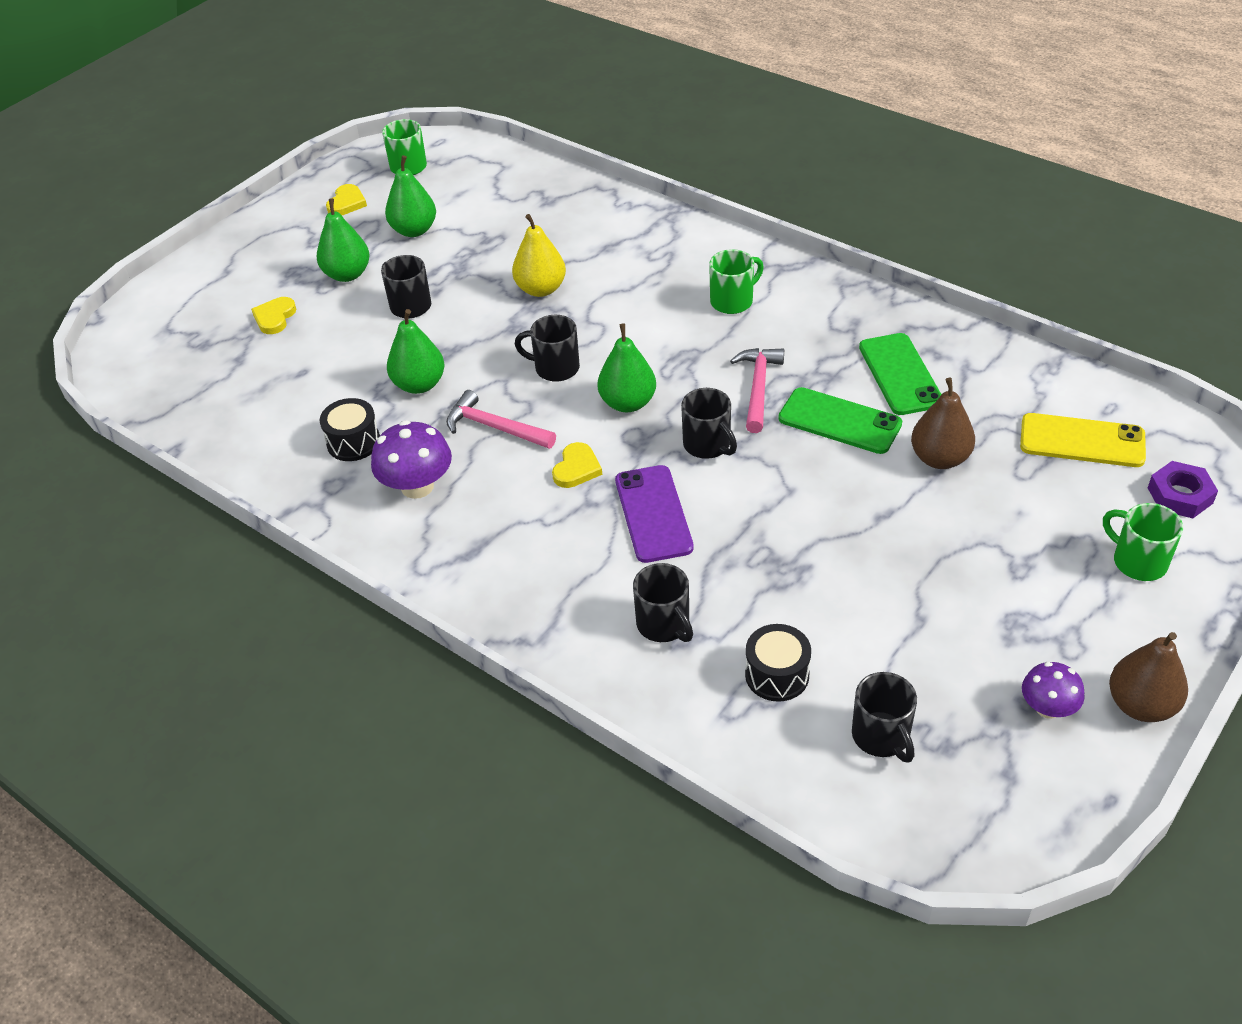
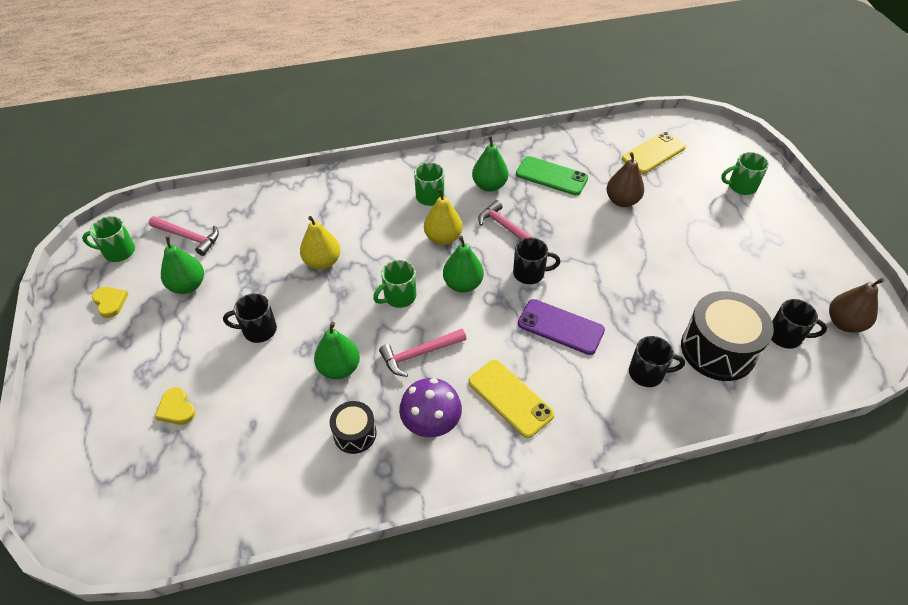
camera: 55 degrees left, 5 degrees up
green pear [316,199,370,282] -> green pear moved to [472,136,508,192]
black mug [515,315,580,382] -> green mug [373,260,416,308]
yellow heart [552,442,602,488] -> none
black drum [745,624,811,702] -> black drum [681,291,774,381], size x1.86
green phone [778,387,902,454] -> none
purple mushroom [1022,662,1085,719] -> none
brown pear [1109,632,1188,722] -> brown pear moved to [829,278,884,333]
purple nut [1148,461,1218,518] -> none
none -> pink hammer [149,216,219,256]
none -> yellow pear [424,188,462,245]
none -> yellow phone [468,360,555,438]

